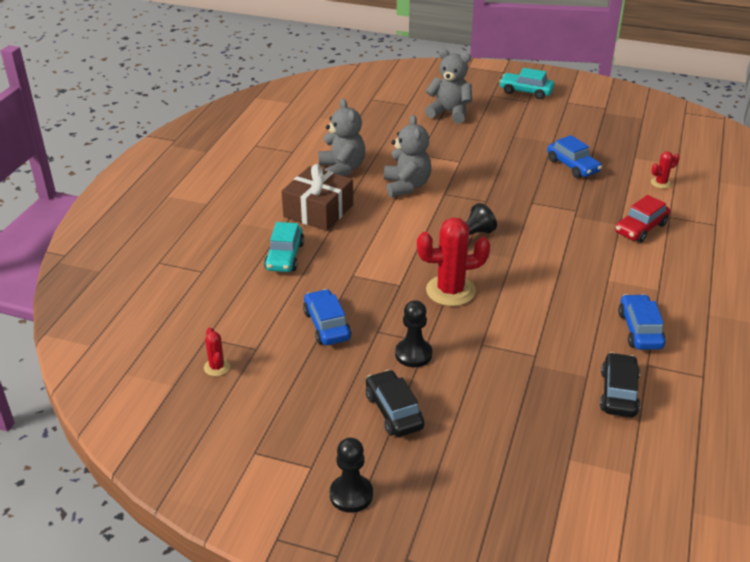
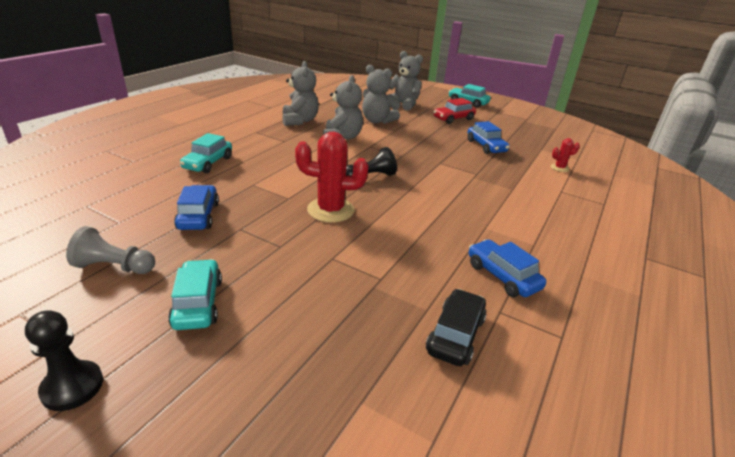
camera: 10 degrees right, 5 degrees down
red cactus [204,327,230,376] -> none
brown gift [281,164,353,231] -> none
black car [366,370,425,437] -> turquoise car [168,259,222,330]
black pawn [395,300,432,367] -> none
red car [615,195,670,243] -> red car moved to [433,98,476,124]
blue car [618,294,666,350] -> blue car turned 45 degrees counterclockwise [469,239,546,297]
none -> grey pawn [66,226,155,274]
none -> grey teddy bear [362,65,400,124]

